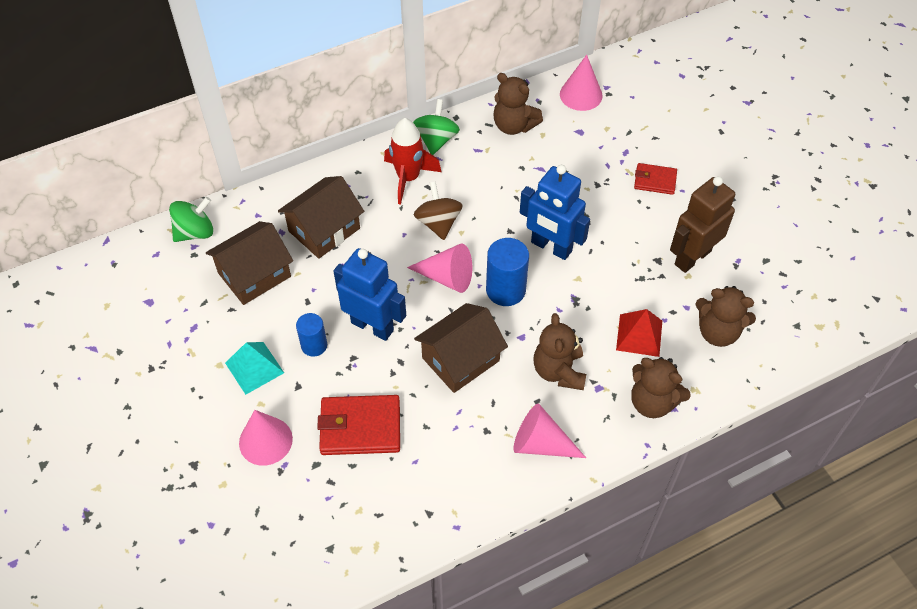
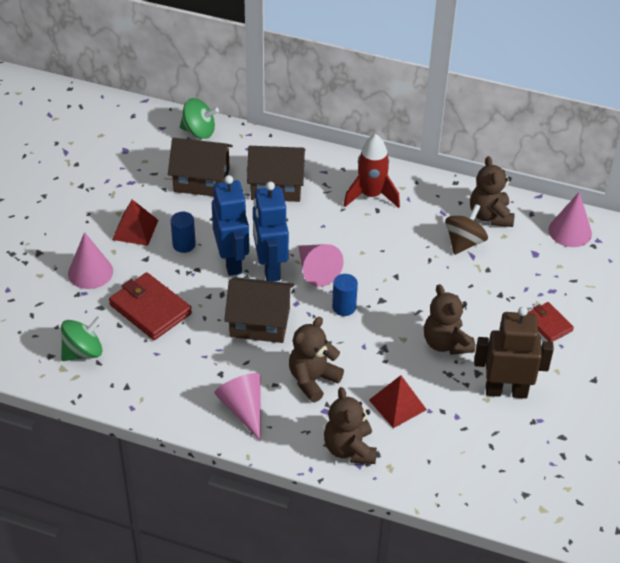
camera: 45 degrees right, 10 degrees down
turquoise pyramid [225,342,284,395] -> red pyramid [112,199,158,246]
green spinning top [413,99,460,155] -> green spinning top moved to [61,316,103,361]
brown spinning top [414,182,463,240] -> brown spinning top moved to [445,204,488,255]
blue cylinder [486,238,529,306] -> blue cylinder [332,274,358,316], size x0.64
blue robot [520,165,590,260] -> blue robot moved to [253,182,289,281]
brown teddy bear [695,286,756,347] -> brown teddy bear moved to [424,284,475,355]

